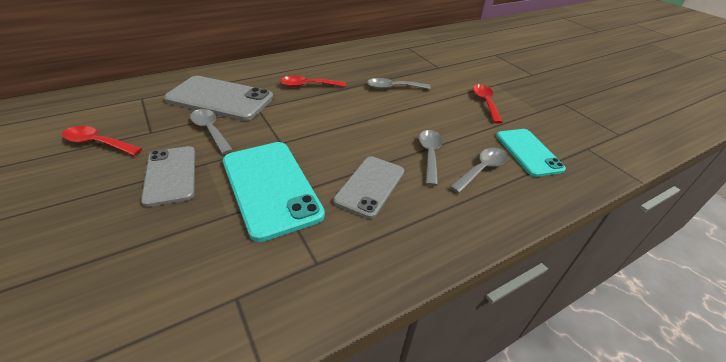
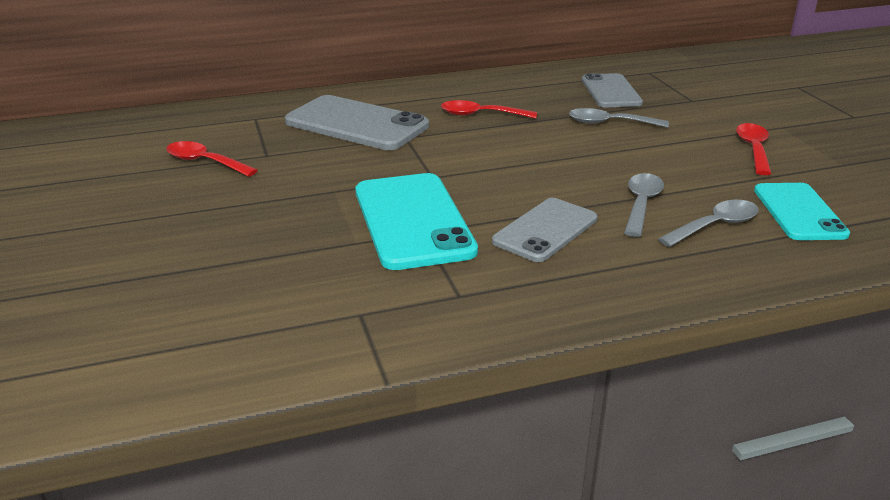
camera: 15 degrees right, 10 degrees down
grey phone [141,146,195,207] -> grey phone moved to [582,73,643,107]
grey spoon [190,109,233,154] -> none

